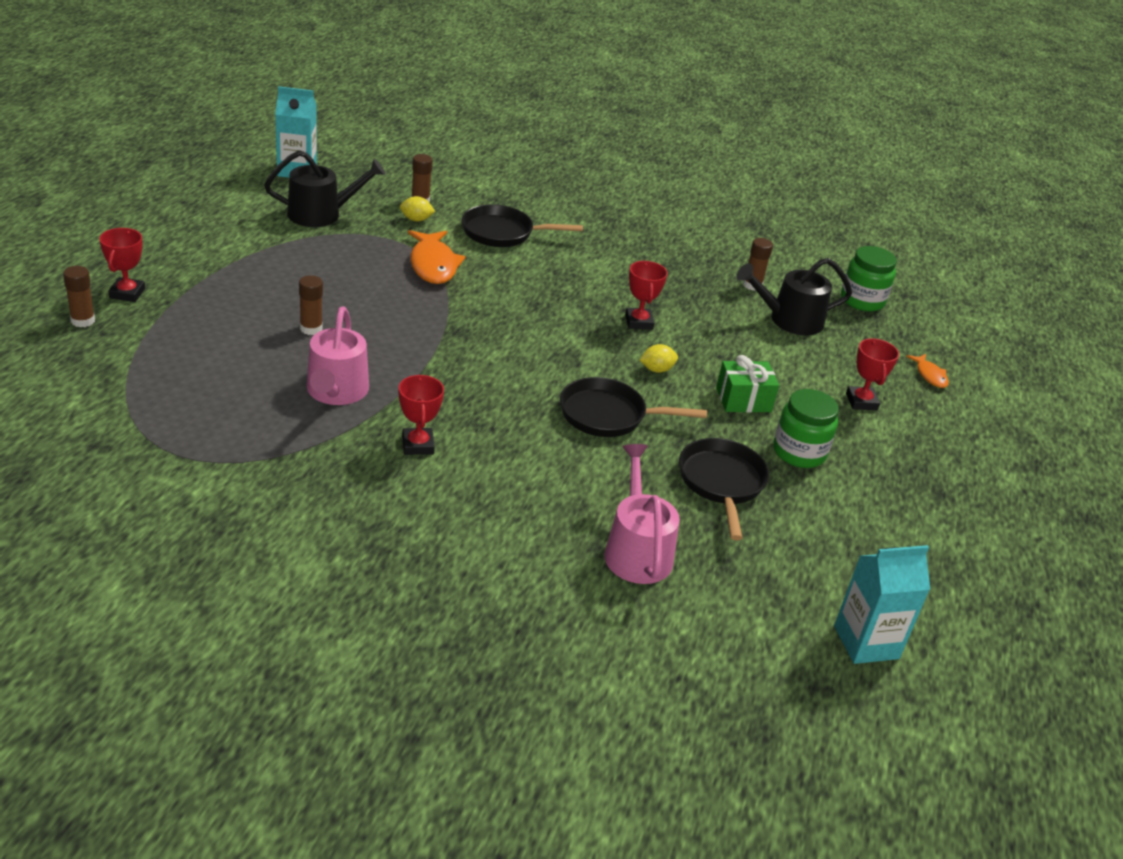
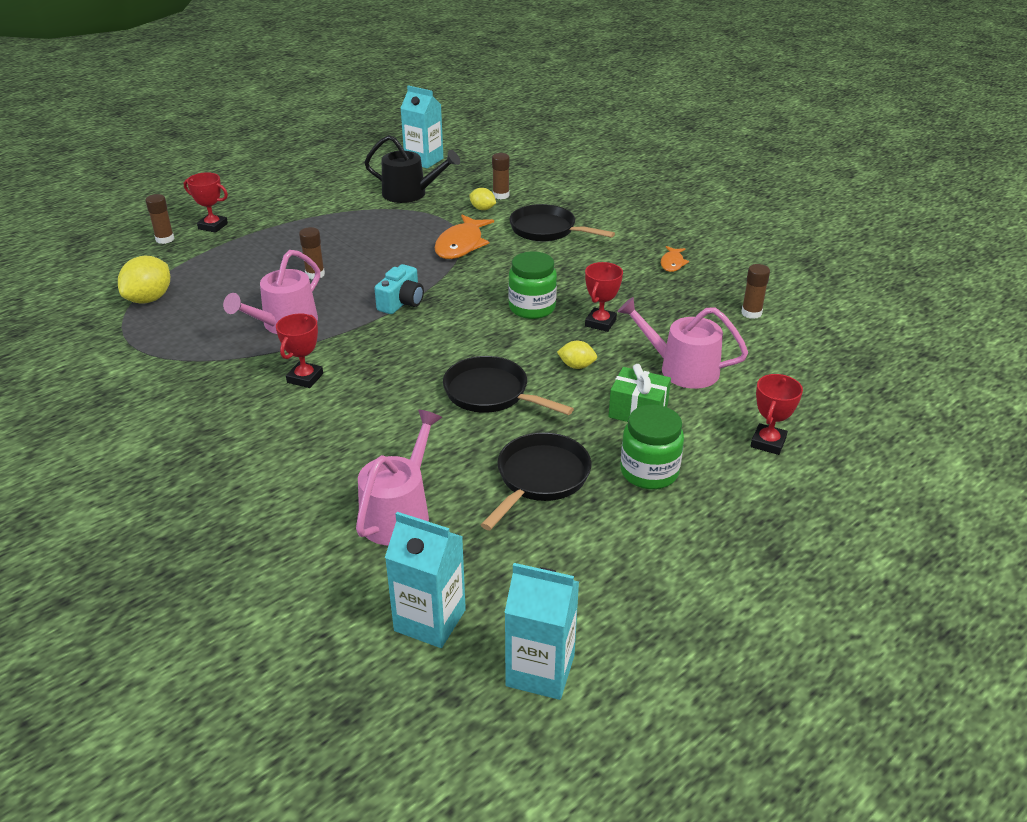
camera: 35 degrees right, 0 degrees up
red trophy [99,228,145,302] -> red trophy turned 75 degrees clockwise [184,172,228,233]
black watering can [736,258,852,335] -> none
green jar [841,246,897,312] -> green jar moved to [508,251,557,319]
orange fish [906,354,949,388] -> orange fish moved to [661,246,689,272]
none -> yellow lemon [118,256,170,304]
none -> turquoise camera [374,264,424,314]
none -> turquoise carton [385,512,466,648]
none -> pink watering can [617,297,748,389]

